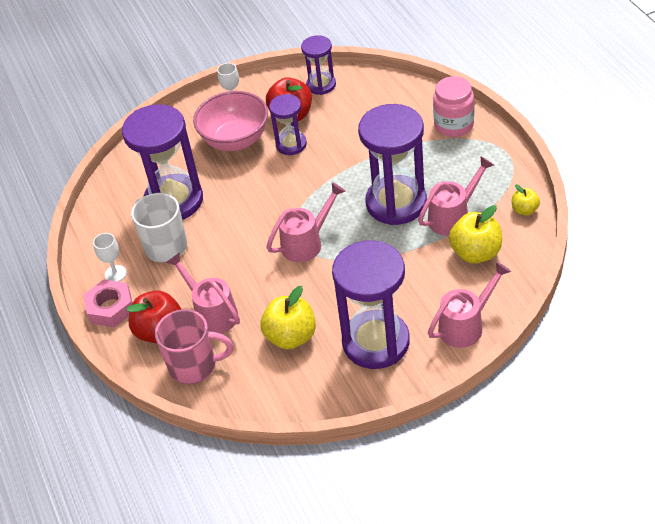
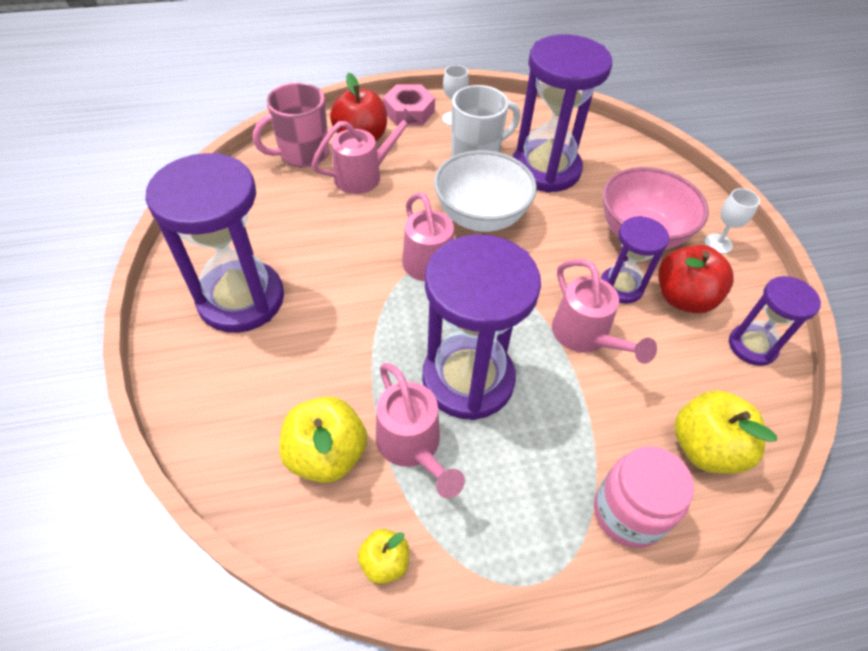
camera: 95 degrees right, 5 degrees up
pink mug [155,309,233,384] -> pink mug turned 45 degrees clockwise [253,83,329,168]
yellow apple [260,286,316,350] -> yellow apple moved to [674,390,777,473]
pink watering can [428,262,511,348] -> pink watering can moved to [552,259,657,364]
none -> white bowl [434,150,537,232]

